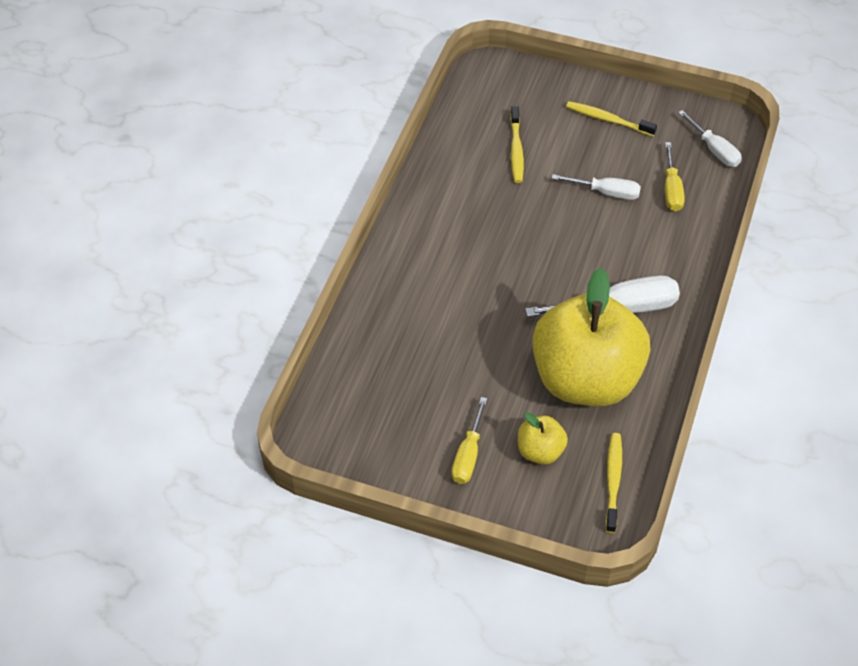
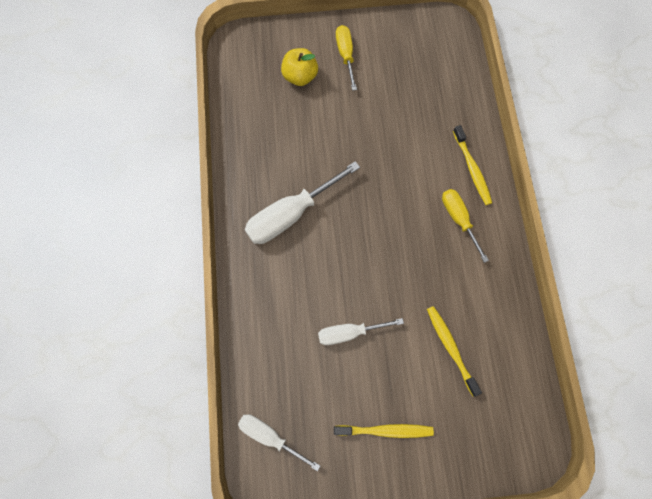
camera: 155 degrees right, 20 degrees up
yellow apple [532,268,651,406] -> none
yellow toothbrush [605,433,622,533] -> yellow toothbrush moved to [453,125,492,205]
yellow screwdriver [665,142,685,212] -> yellow screwdriver moved to [442,189,489,263]

